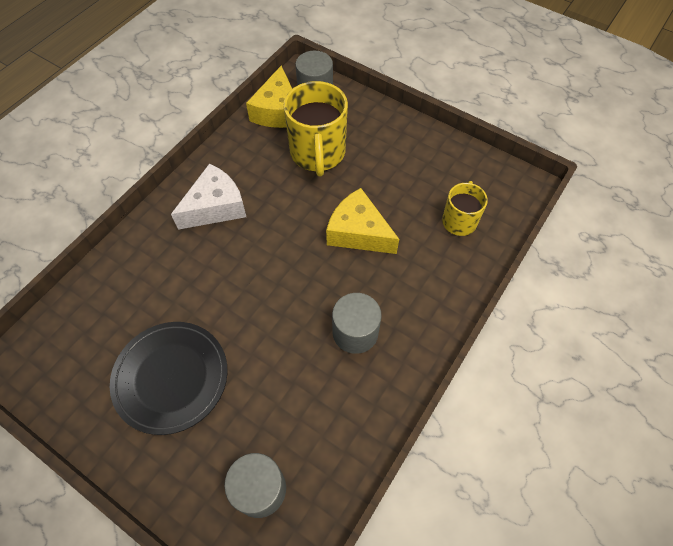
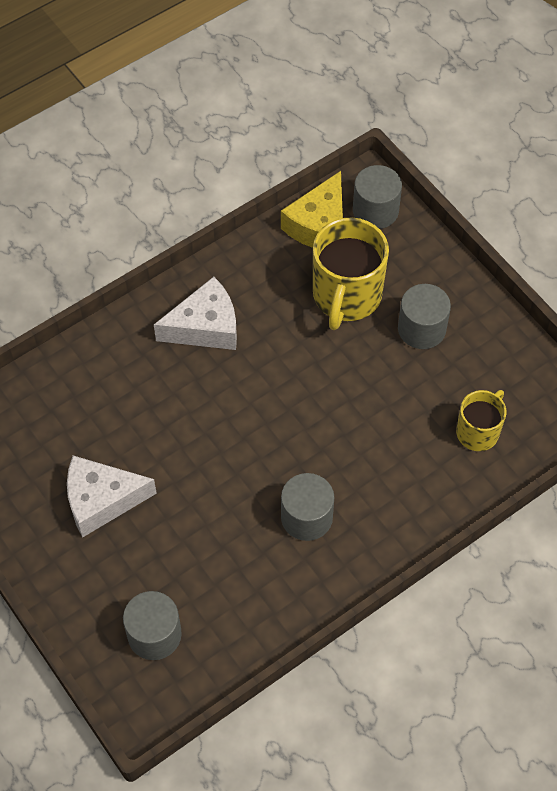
camera: 20 degrees right, 0 degrees up
black plate [110,322,228,435] -> white cheese [67,456,157,537]
yellow cheese [326,188,399,254] -> none
none -> grey cylinder [398,284,451,349]

